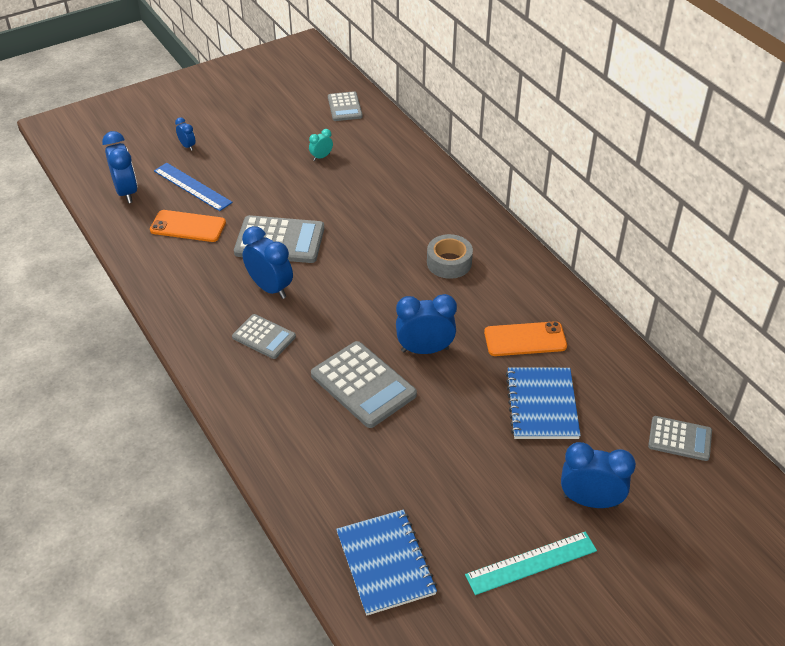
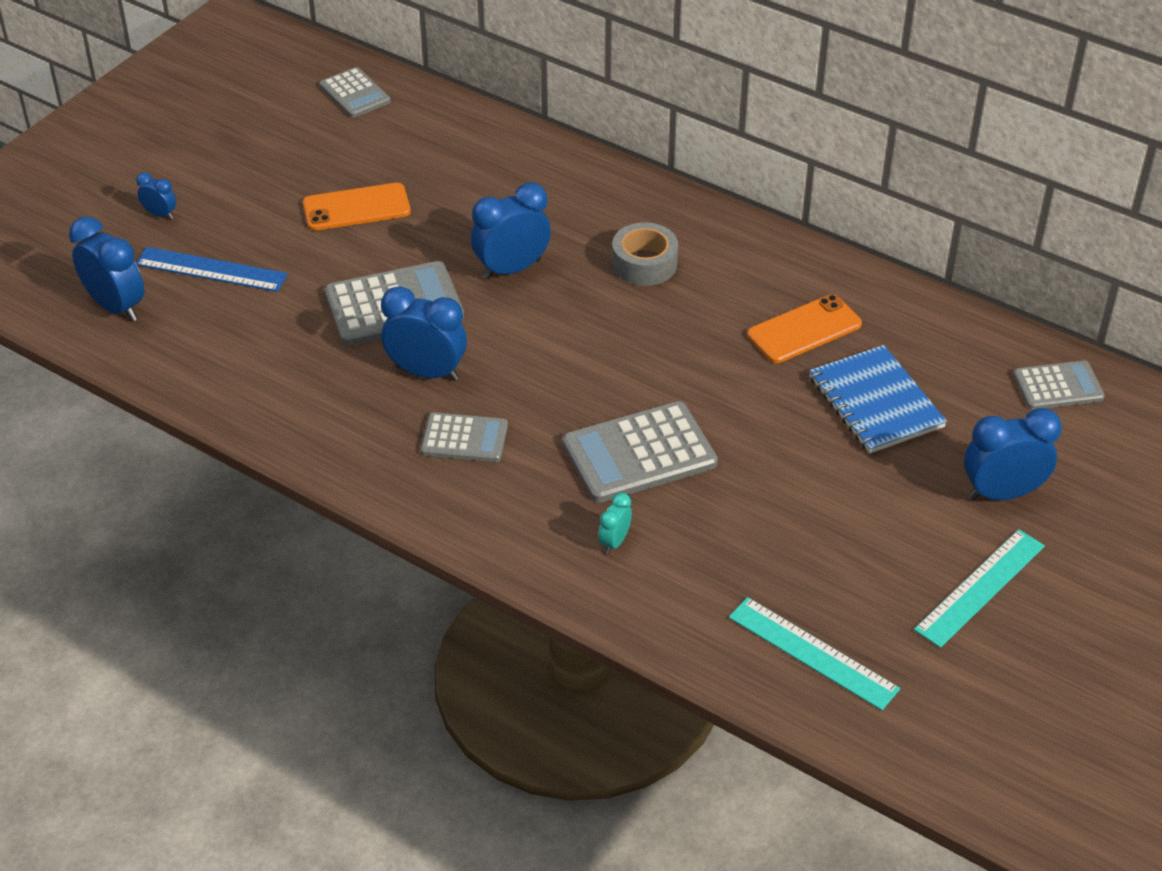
camera: 25 degrees left, 0 degrees up
orange phone [150,210,226,242] -> orange phone moved to [303,183,411,231]
turquoise clock [309,129,333,161] -> turquoise clock moved to [598,493,632,554]
grey calculator [311,341,417,428] -> grey calculator turned 135 degrees clockwise [562,401,718,503]
blue notebook [336,509,437,616] -> turquoise ruler [729,597,900,710]
blue clock [396,294,457,354] -> blue clock moved to [471,182,551,280]

